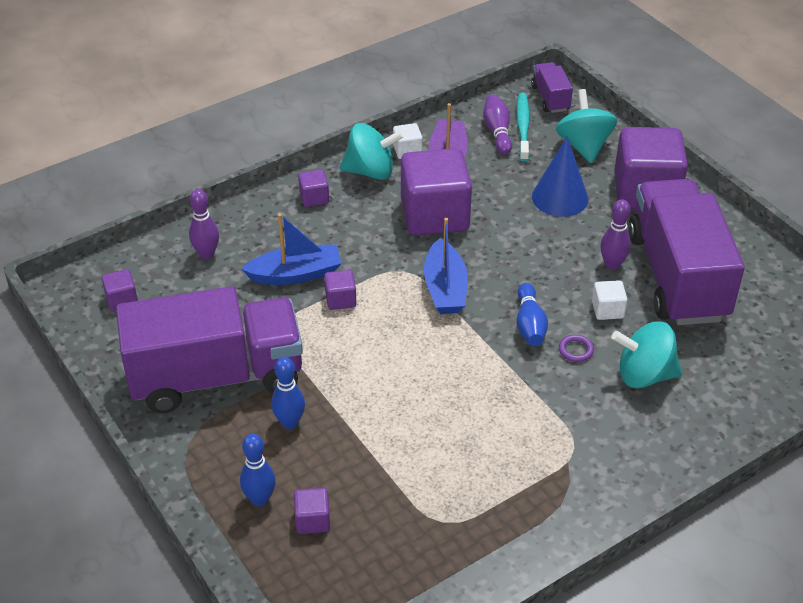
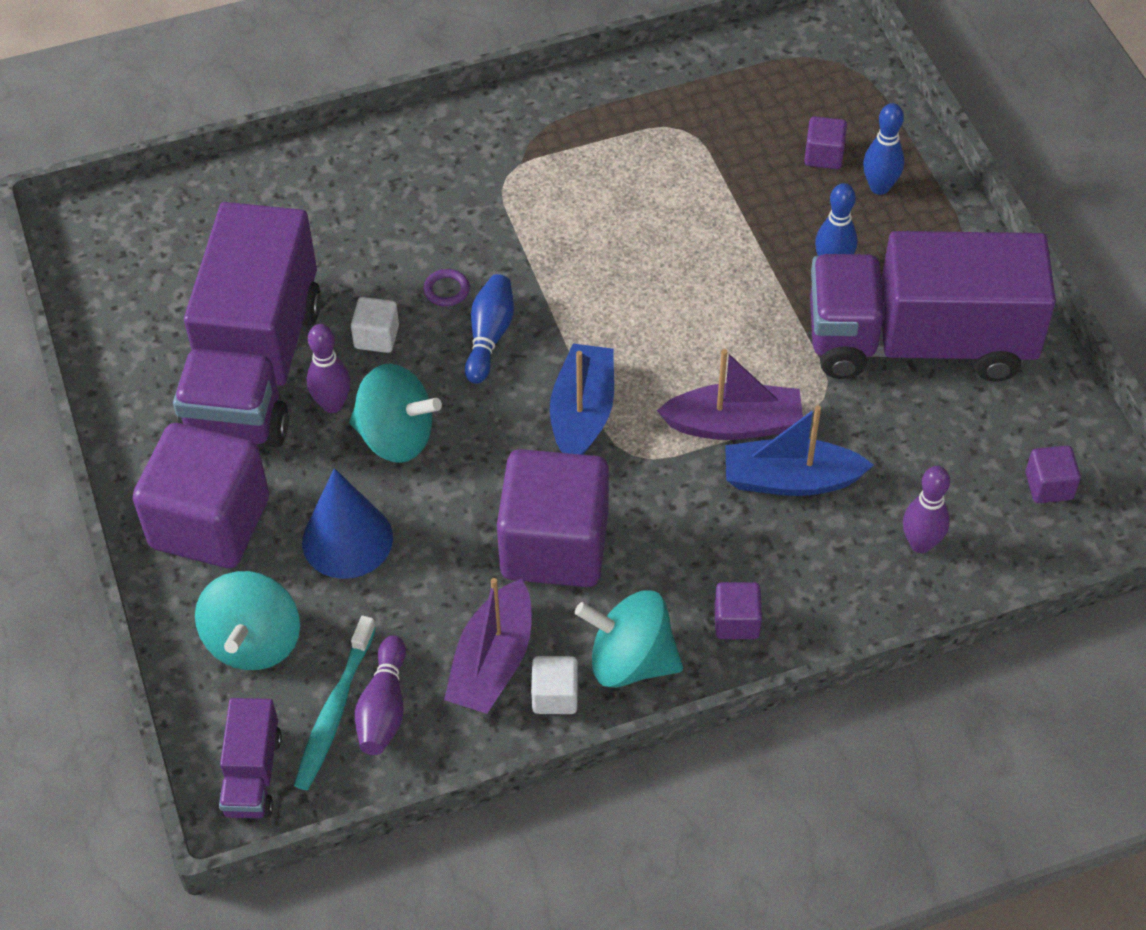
camera: 165 degrees left, 10 degrees up
purple cube [324,270,356,310] -> purple boat [657,349,803,440]
turquoise spinning top [612,321,682,388] -> turquoise spinning top moved to [349,364,442,463]

